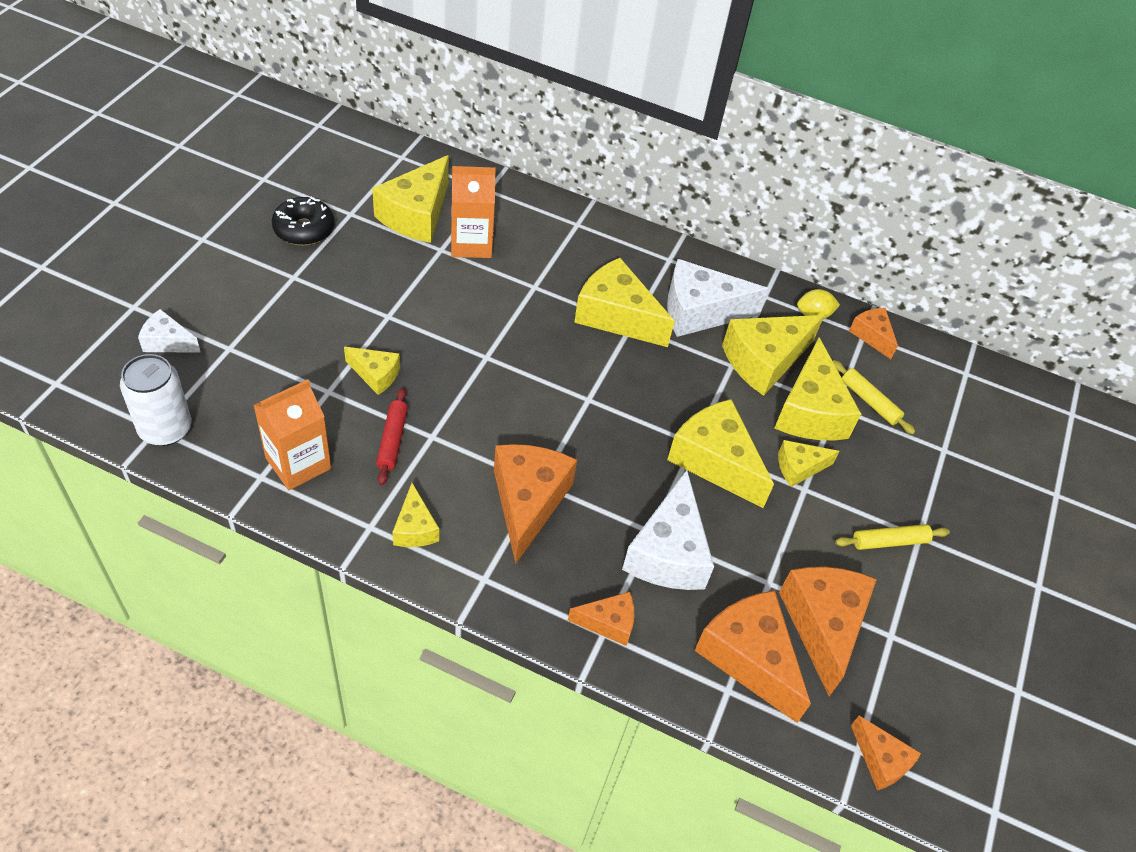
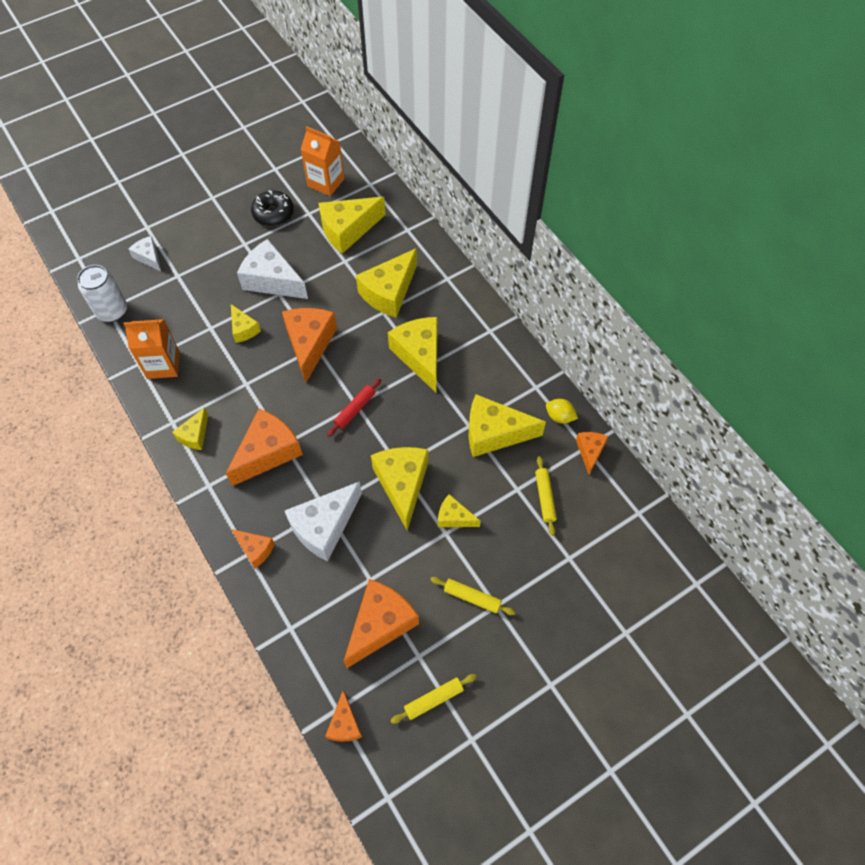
camera: 40 degrees right, 10 degrees up
red rolling pin [376,388,408,485] -> red rolling pin moved to [327,378,381,437]
orange carton [451,166,496,258] -> orange carton moved to [300,126,345,196]
white cheese [667,259,769,337] -> white cheese moved to [237,239,308,299]
orange cheese [694,590,811,723] -> orange cheese moved to [282,308,337,383]
yellow cheese [775,337,861,440] -> yellow cheese moved to [356,248,417,318]
none -> yellow rolling pin [390,674,476,724]

